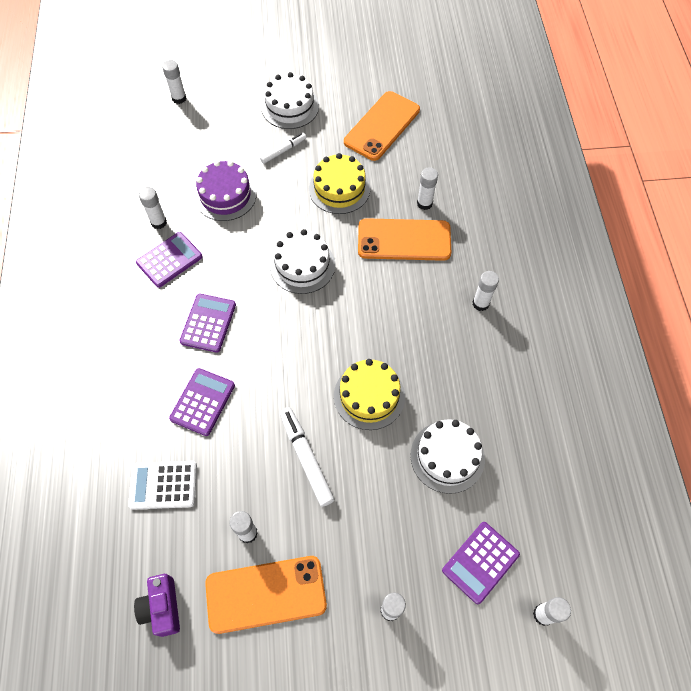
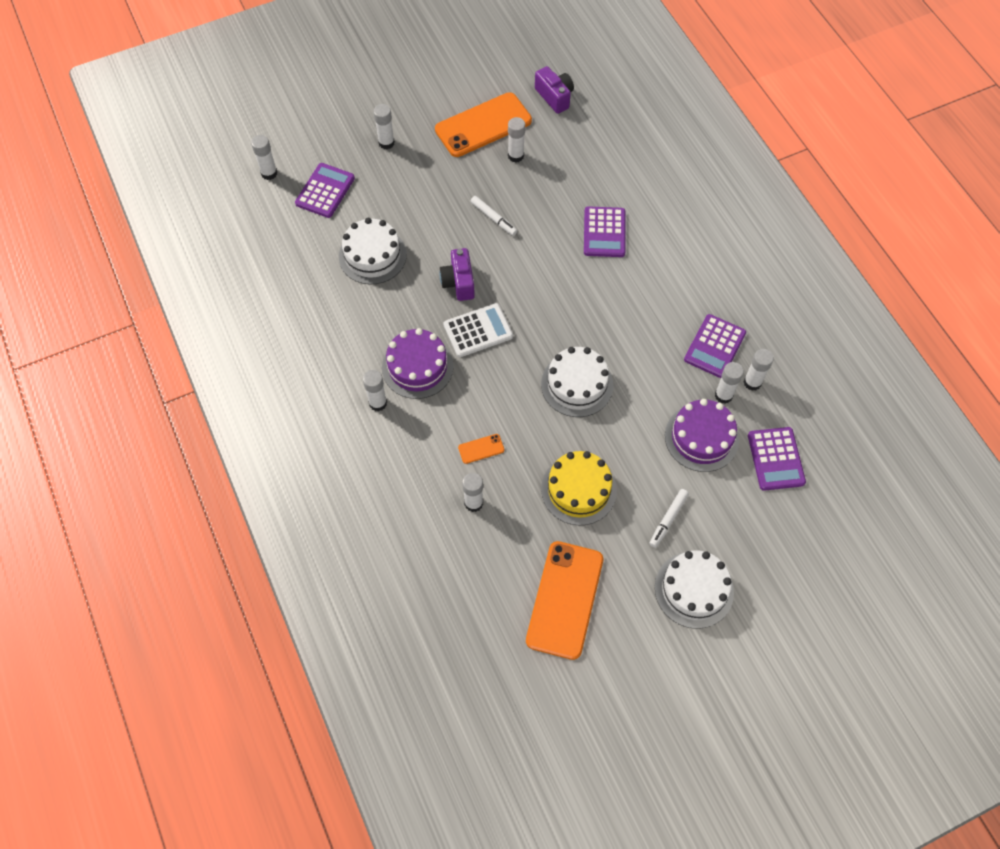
camera: 160 degrees right, 0 degrees up
white calculator [128,461,197,510] -> white calculator moved to [443,303,513,357]
white glue stick [162,60,186,104] -> white glue stick moved to [715,362,744,404]
purple calculator [179,294,236,353] -> purple calculator moved to [748,427,806,491]
white marker [280,407,334,507] -> white marker [471,196,517,236], size x0.62
yellow cake [334,359,405,430] -> purple camera [439,248,475,301]
orange phone [358,218,451,261] -> orange phone [458,434,504,464], size x0.41
none -> purple cake [382,328,454,399]

